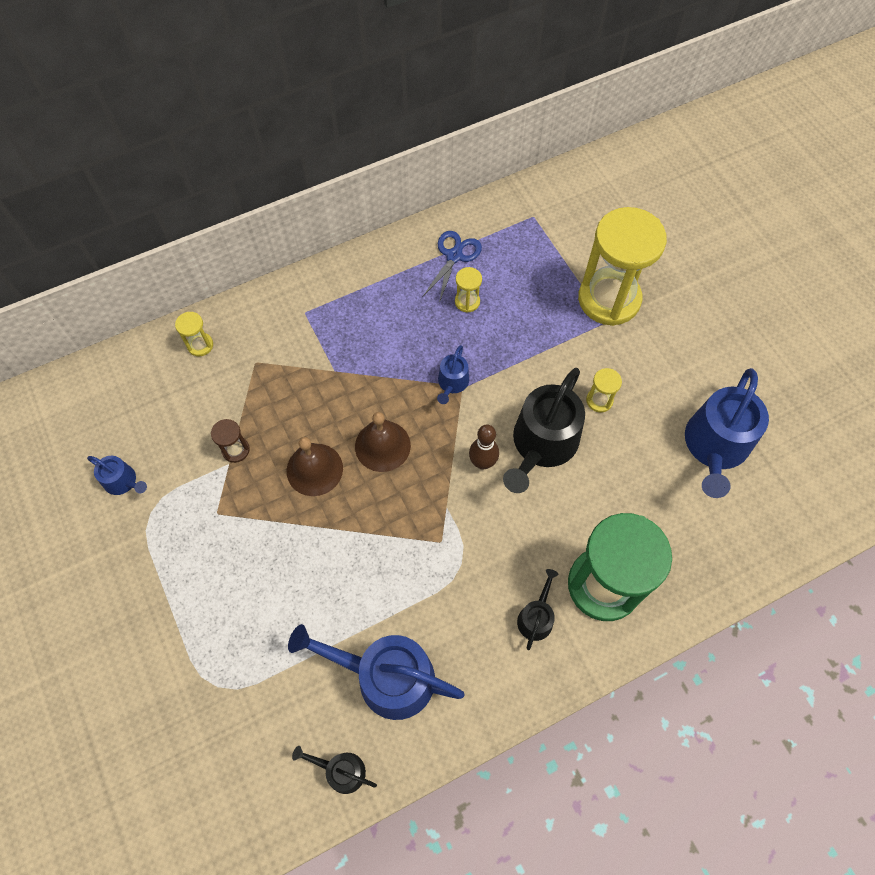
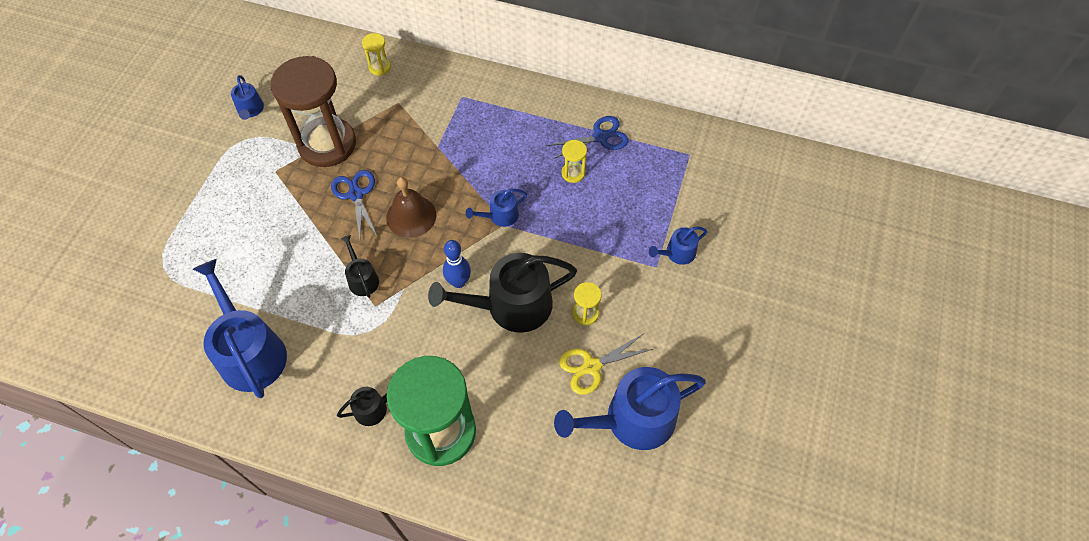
camera: 45 degrees right, 5 degrees down
brown hourglass [211,419,250,463] -> brown hourglass [271,56,356,167], size x2.48
brown bell [287,437,343,496] -> blue scissors [331,170,378,240]
black watering can [292,746,377,794] -> black watering can moved to [341,235,379,298]
brown bowling pin [469,424,499,470] -> blue bowling pin [443,240,471,288]
yellow hourglass [578,207,667,326] -> blue watering can [649,226,707,265]
none -> yellow scissors [559,334,653,395]

